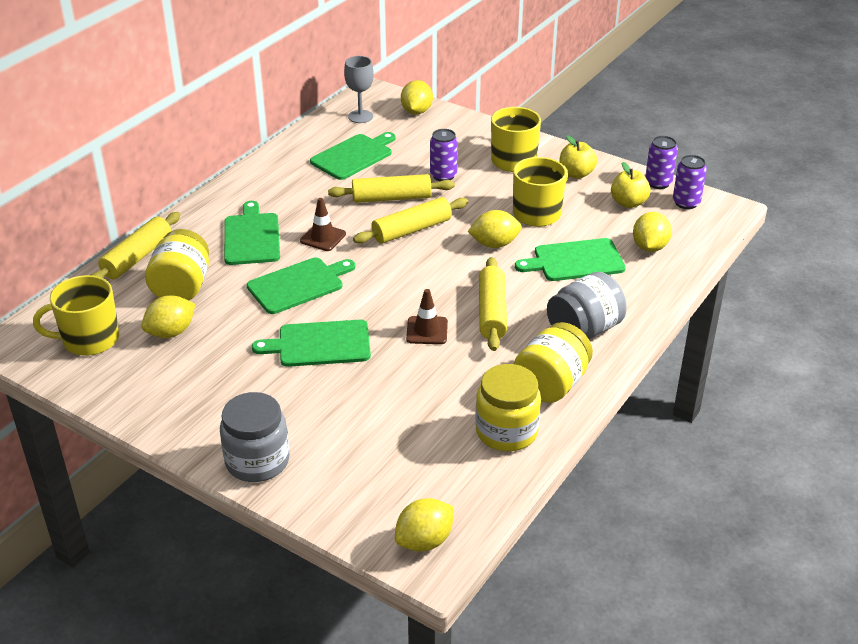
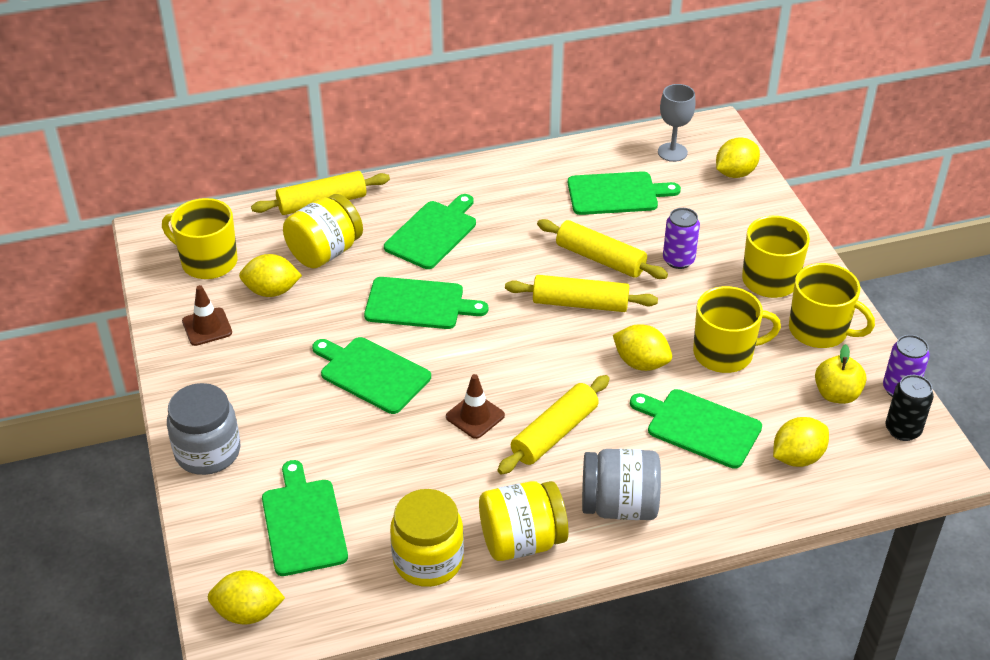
camera: 40 degrees right, 5 degrees up
brown traffic cone [300,198,346,251] -> brown traffic cone moved to [182,285,232,346]
yellow apple [559,135,597,179] -> yellow mug [789,263,875,348]
purple can [673,155,707,209] -> black can [886,375,934,441]
none -> green cutting board [262,460,348,576]

